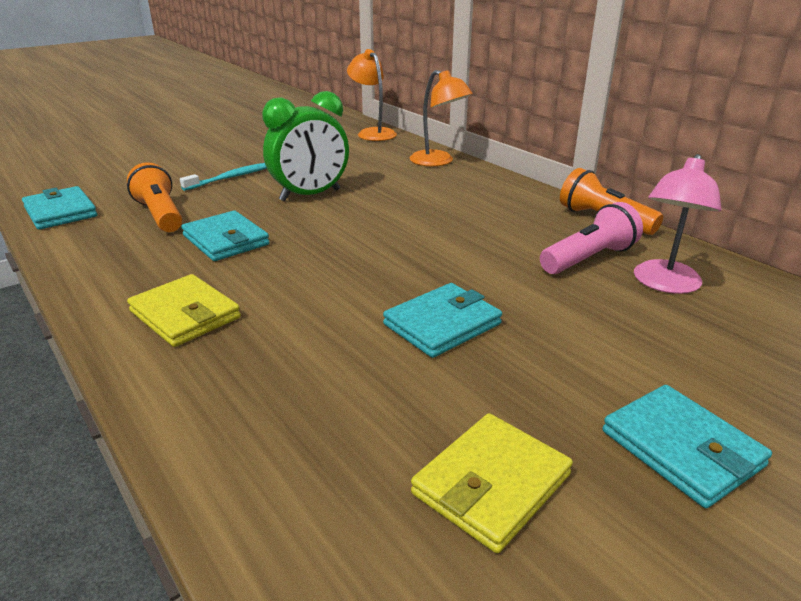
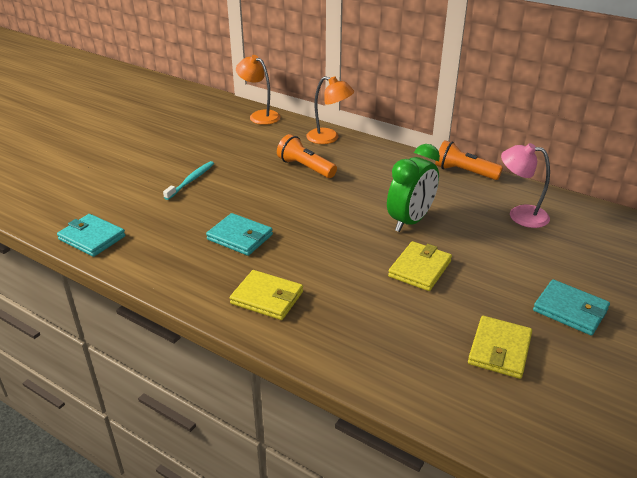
camera: 20 degrees left, 5 degrees up
orange flashlight [127,162,182,232] -> orange flashlight moved to [277,134,337,178]
green clock [262,91,349,201] -> green clock moved to [387,144,440,232]
turquoise wallet [383,283,502,358] -> yellow wallet [388,241,452,291]
pink flashlight [540,202,643,274] -> none
pink lamp [634,154,722,294] -> pink lamp turned 105 degrees clockwise [501,143,550,228]

